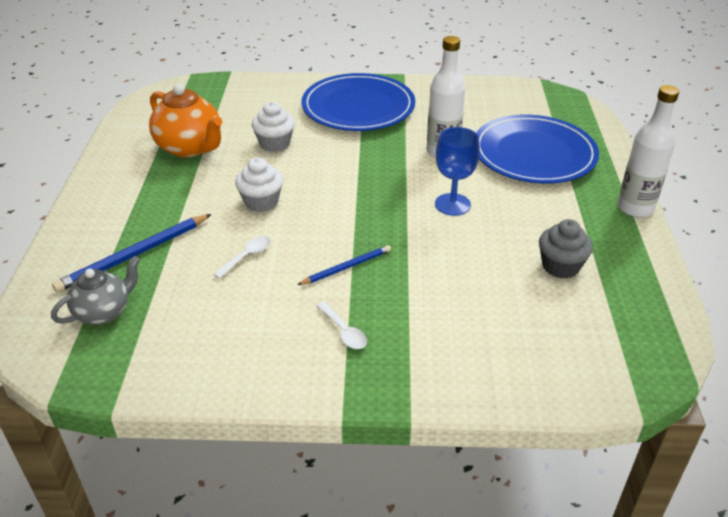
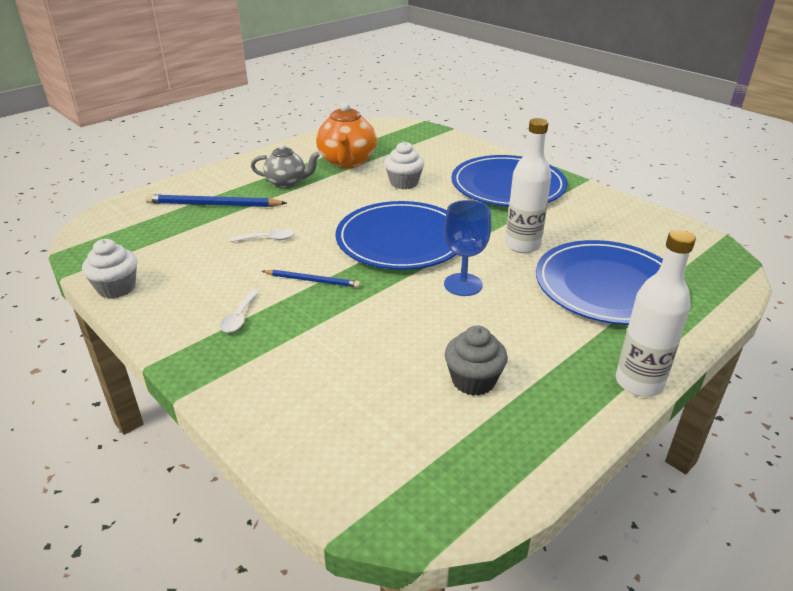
camera: 45 degrees right, 5 degrees down
grey teapot [51,256,140,325] -> grey teapot moved to [251,144,320,188]
white cupcake [235,157,283,212] -> white cupcake moved to [82,239,137,298]
none -> blue plate [336,201,457,270]

